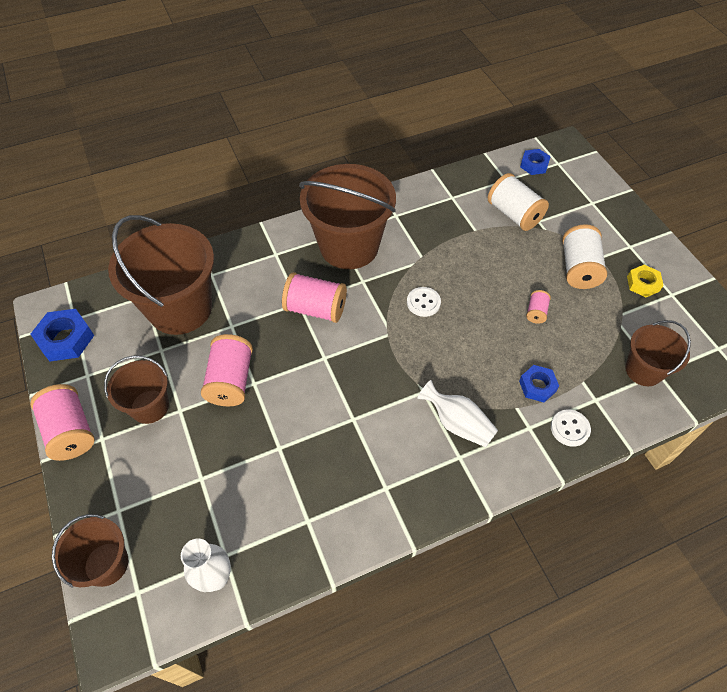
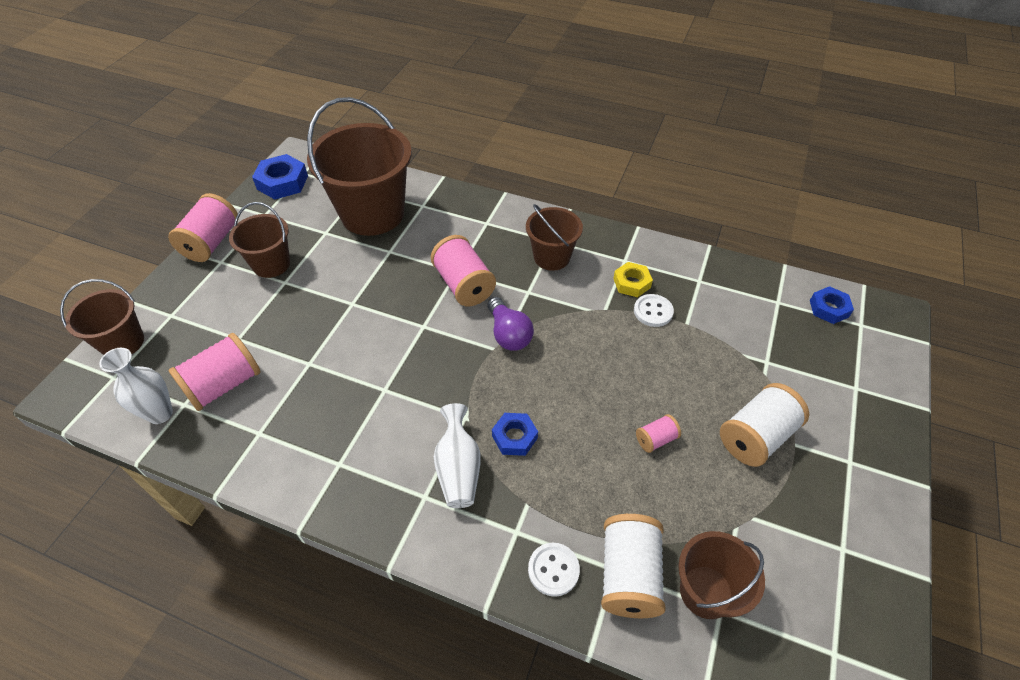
camera: 45 degrees right, 5 degrees down
pink spool [201,334,253,406] -> pink spool moved to [168,333,261,411]
brown bucket [299,164,396,269] -> brown bucket [526,204,583,271], size x0.54
white button [407,287,441,317] -> white button moved to [634,294,674,327]
white spool [488,173,549,231] -> white spool moved to [601,514,666,618]
blue nut [519,365,559,403] -> blue nut moved to [492,413,538,456]
yellow nut [627,265,664,297] -> yellow nut moved to [613,262,653,297]
none -> purple light bulb [487,297,534,351]

